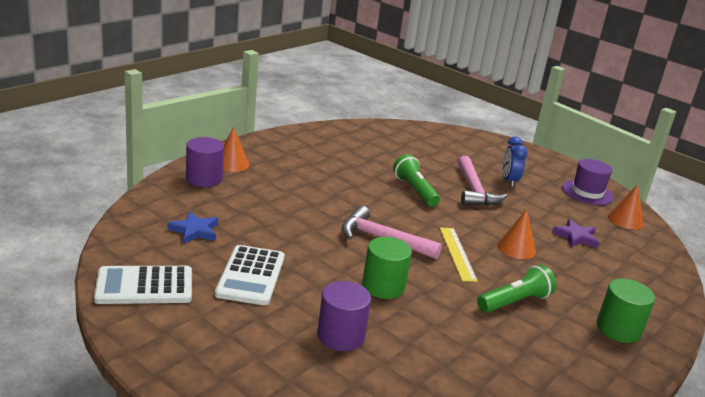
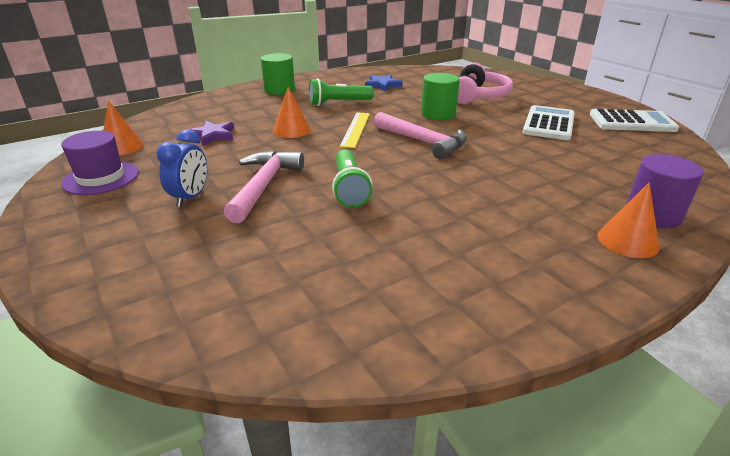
camera: 160 degrees left, 5 degrees up
blue star [167,211,218,244] -> blue star moved to [365,75,403,92]
purple cylinder [317,281,371,351] -> pink headphones [457,62,513,104]

